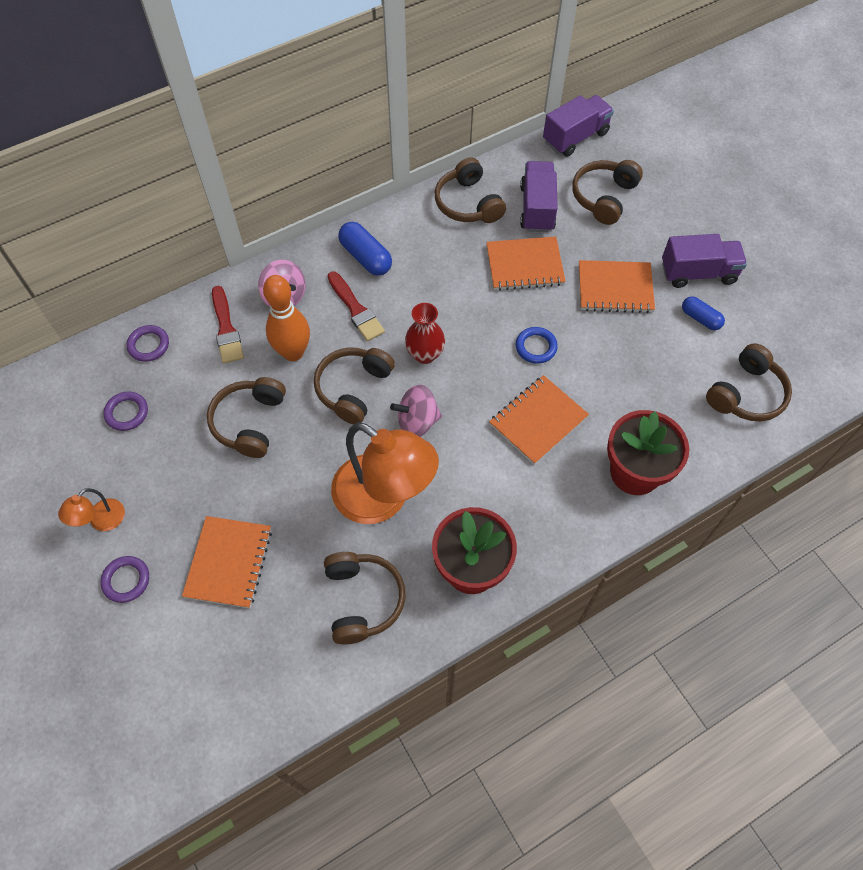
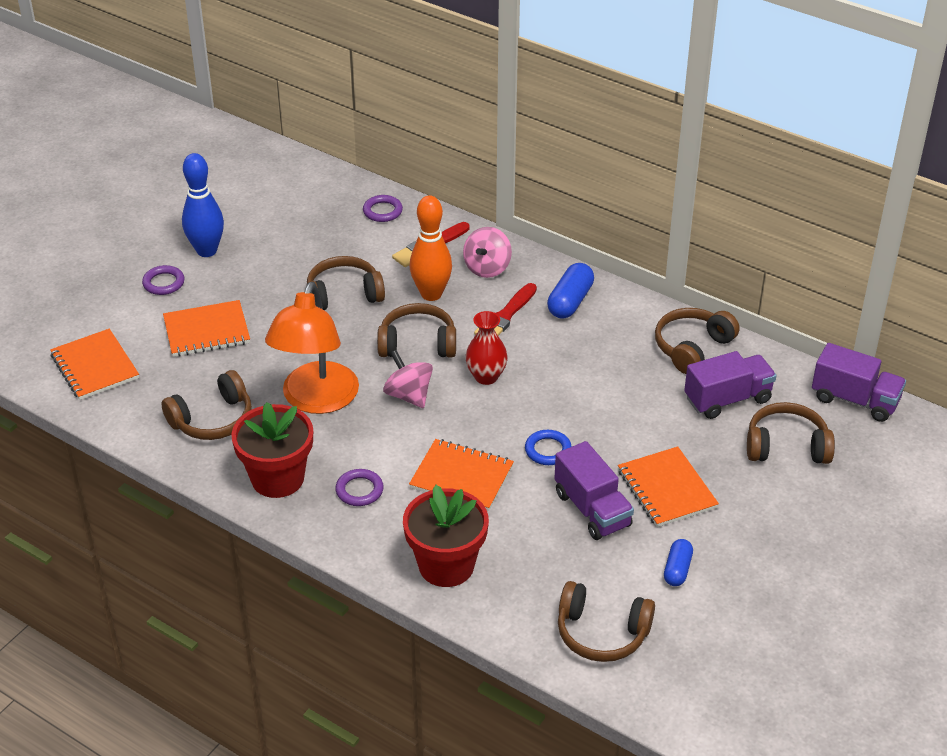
camera: 65 degrees right, 20 degrees down
orange lamp [58,488,125,531] -> blue bowling pin [182,153,224,257]
purple ring [103,392,148,431] -> purple ring moved to [335,469,384,506]
orange notebook [486,236,566,291] -> orange notebook moved to [50,328,139,400]
purple truck [662,234,747,288] -> purple truck moved to [554,441,634,540]

